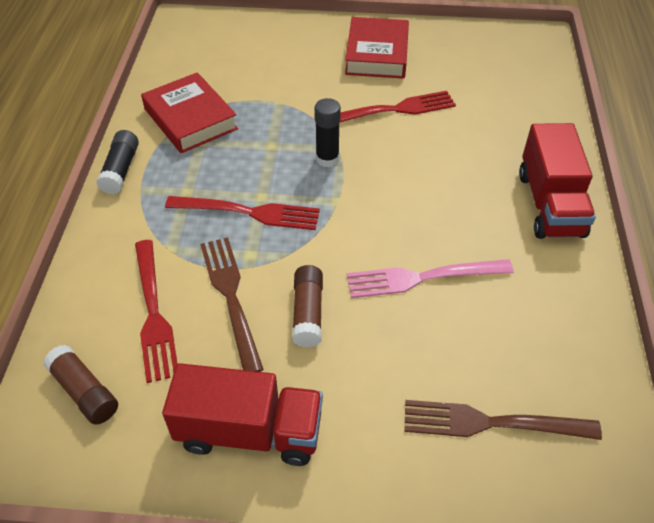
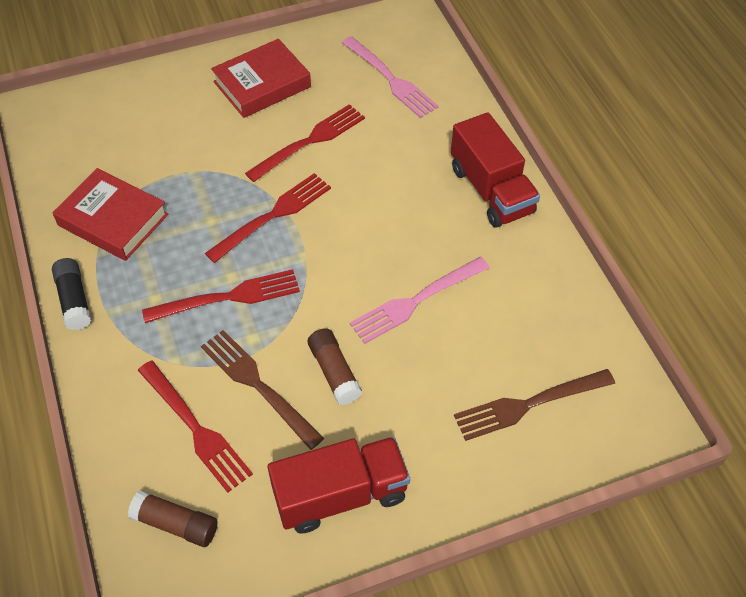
camera: 25 degrees left, 5 degrees up
black glue stick [315,98,341,167] -> red fork [205,173,331,263]
red book [345,17,409,79] -> red book turned 75 degrees clockwise [211,39,311,118]
none -> pink fork [342,36,439,118]

